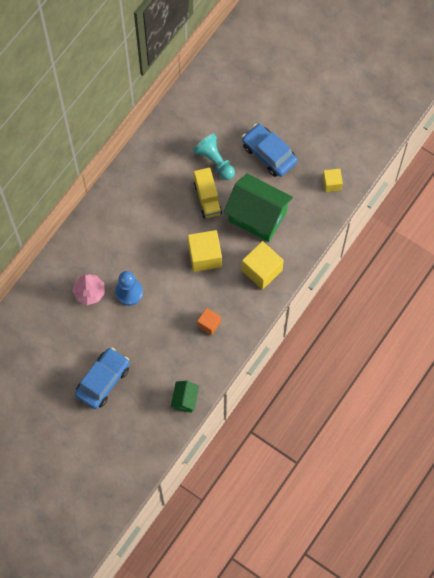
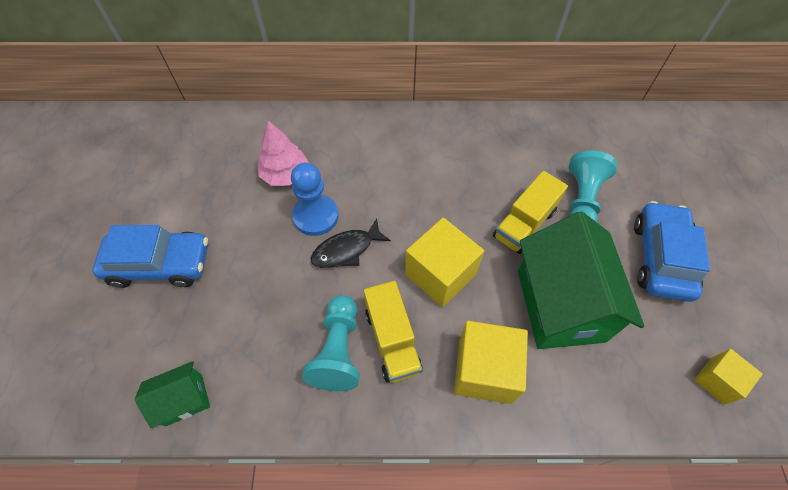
camera: 55 degrees right, 10 degrees down
orange cube [197,308,221,335] -> turquoise pawn [302,295,360,391]
none -> black fish [311,219,391,268]
none -> yellow truck [364,281,423,383]

